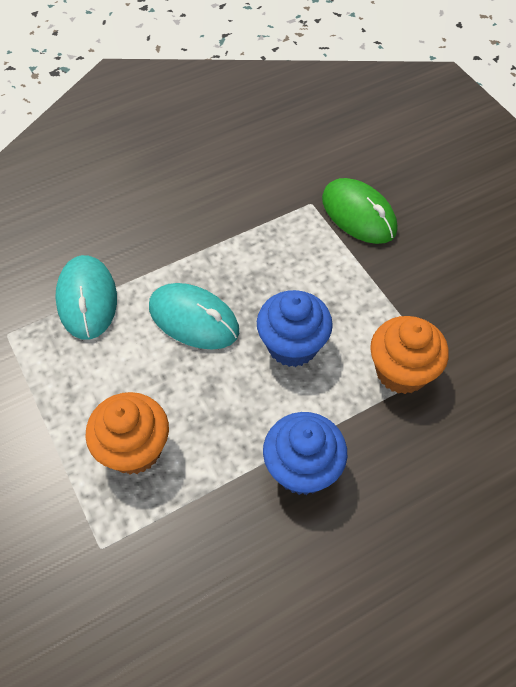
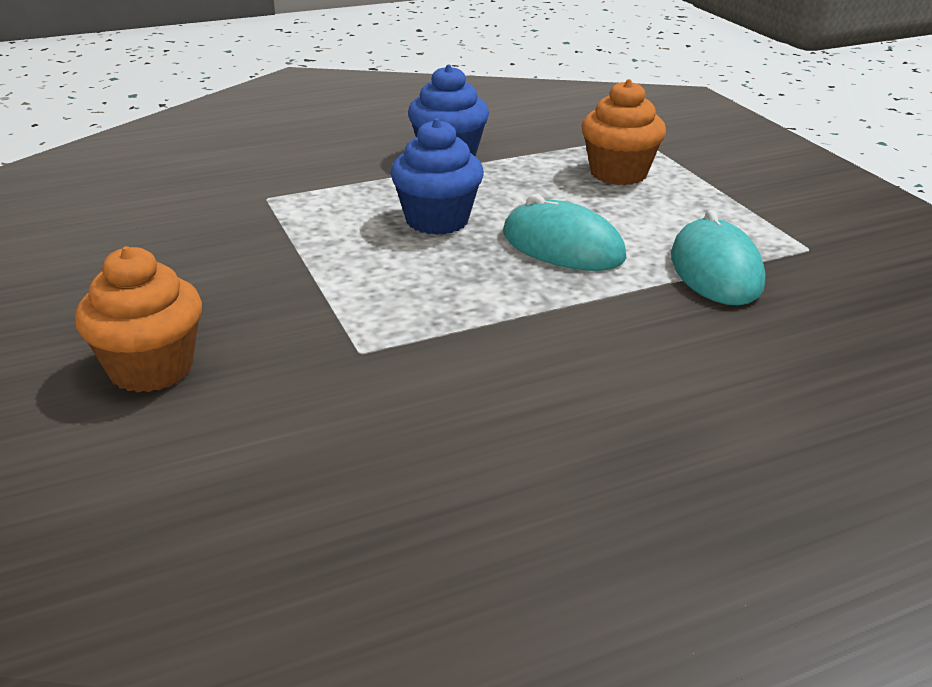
camera: 175 degrees left, 25 degrees down
green mouse [322,178,397,244] -> none
orange cupcake [370,316,449,394] -> orange cupcake moved to [75,246,202,393]

